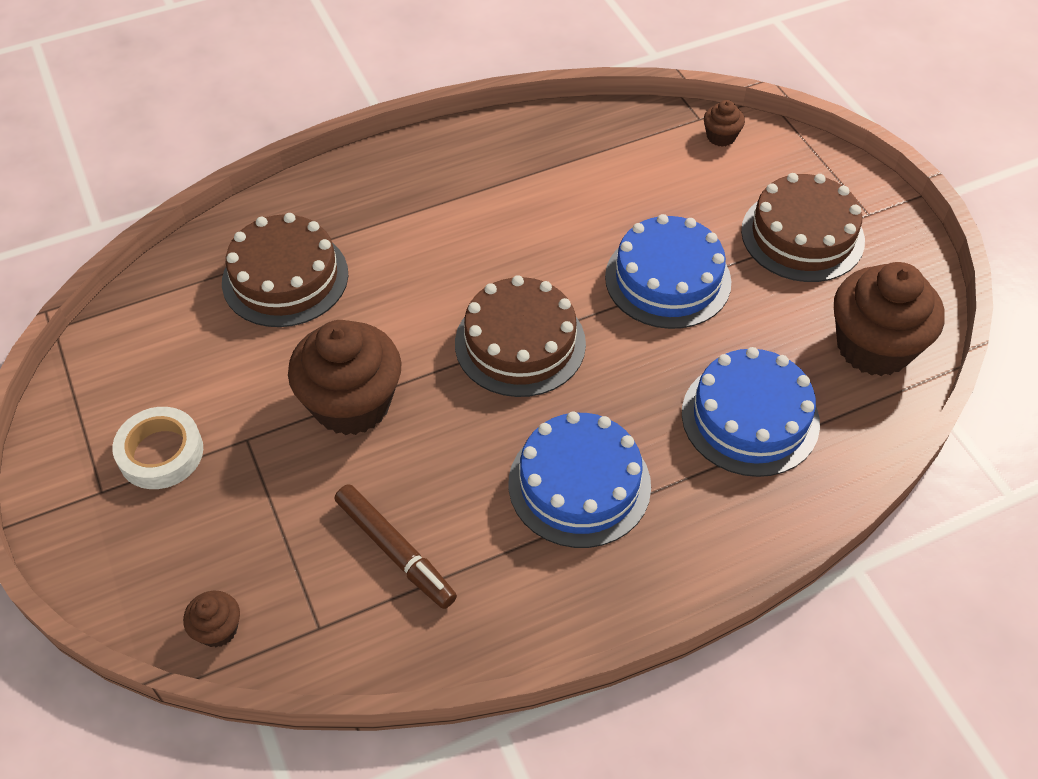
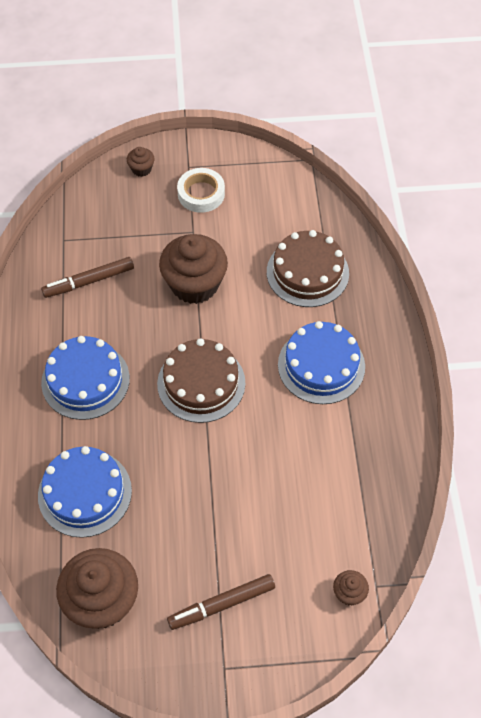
camera: 110 degrees right, 5 degrees up
brown cupcake [183,591,240,647] -> brown cupcake moved to [127,147,154,177]
blue cake [605,214,731,329] -> blue cake moved to [278,321,365,404]
brown cake [741,173,865,282] -> brown marker [167,574,275,630]

